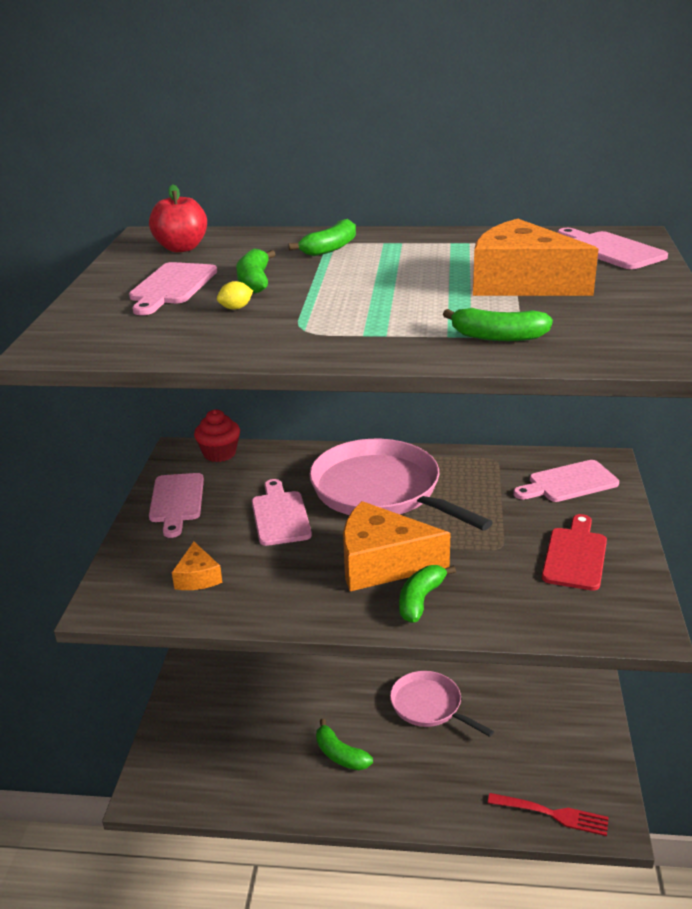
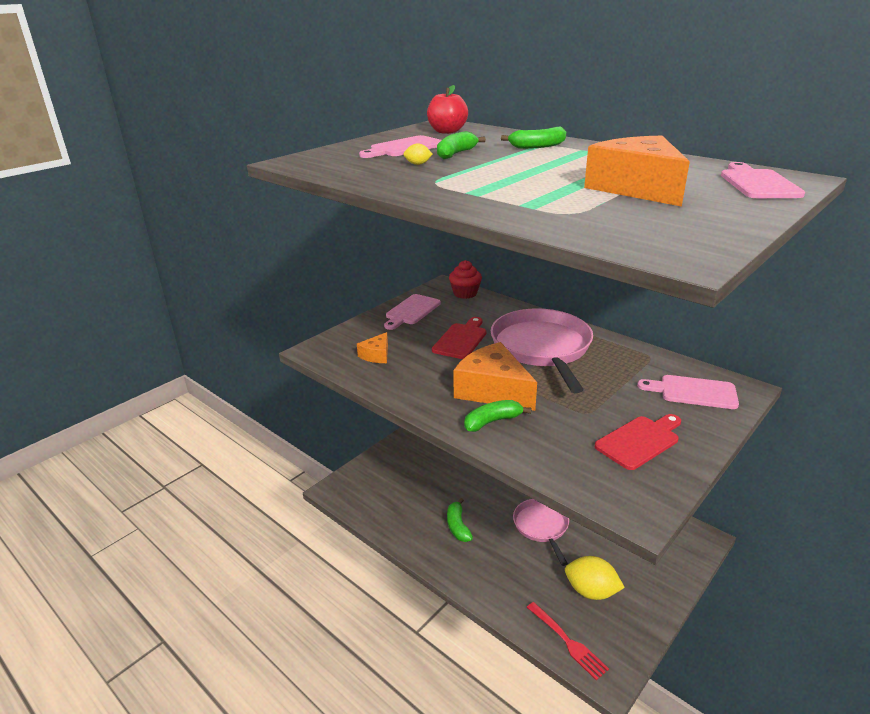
camera: 35 degrees right, 0 degrees up
pink cutting board [252,479,312,546] -> red cutting board [432,317,486,359]
green banana [443,308,553,341] -> none
none -> yellow lemon [565,556,625,600]

